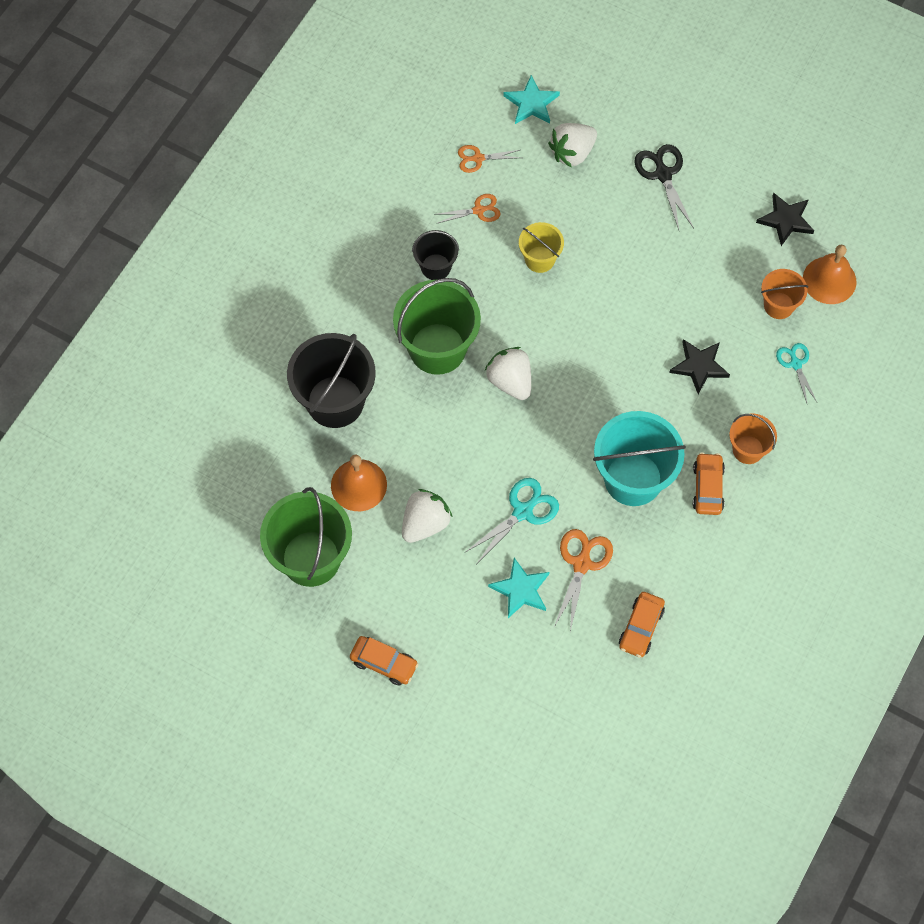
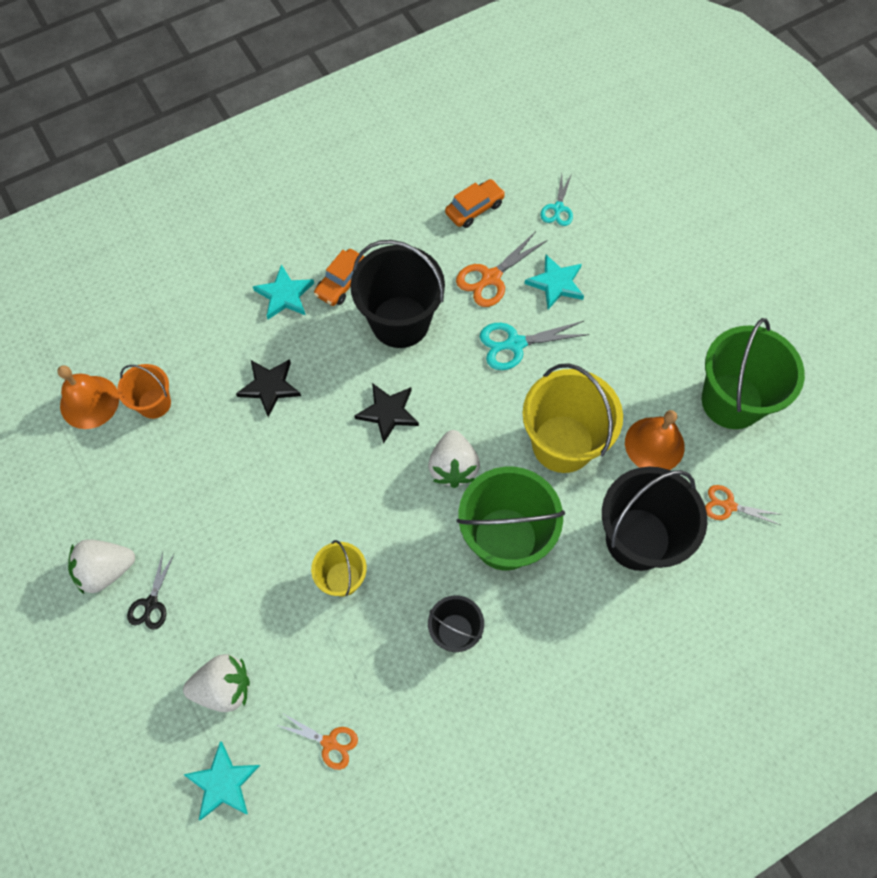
camera: 150 degrees left, 0 degrees up
orange car [350,636,419,686] -> none
white strawberry [402,489,452,543] -> white strawberry moved to [68,539,135,594]
orange scissors [434,194,501,223] -> orange scissors moved to [705,485,782,525]
turquoise bucket [593,411,686,506] -> black bucket [350,240,445,348]
black scissors [634,144,694,230] -> black scissors [127,553,174,630], size x0.65
orange bucket [729,414,777,464] -> turquoise star [252,264,314,320]
black star [756,192,814,246] -> black star moved to [354,383,419,444]
turquoise scissors [776,343,817,403] -> turquoise scissors moved to [541,173,573,226]
none -> yellow bucket [522,363,623,473]

